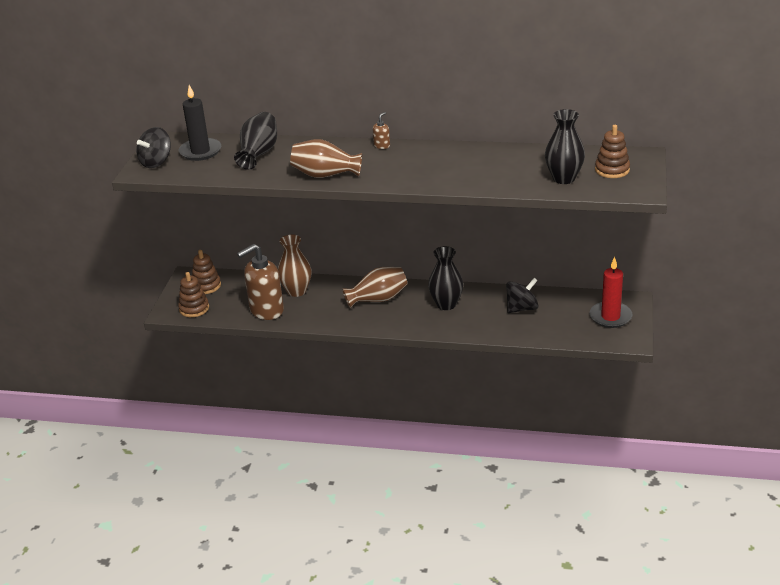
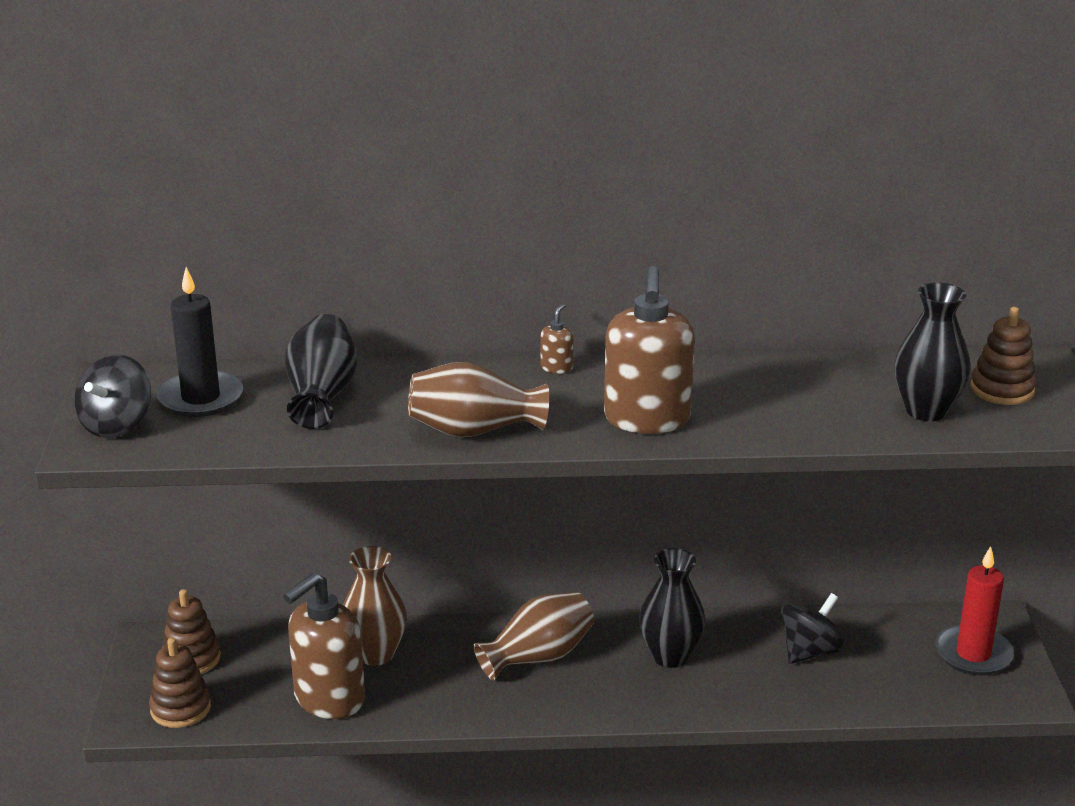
camera: 15 degrees left, 5 degrees down
none -> brown soap dispenser [604,266,695,434]

